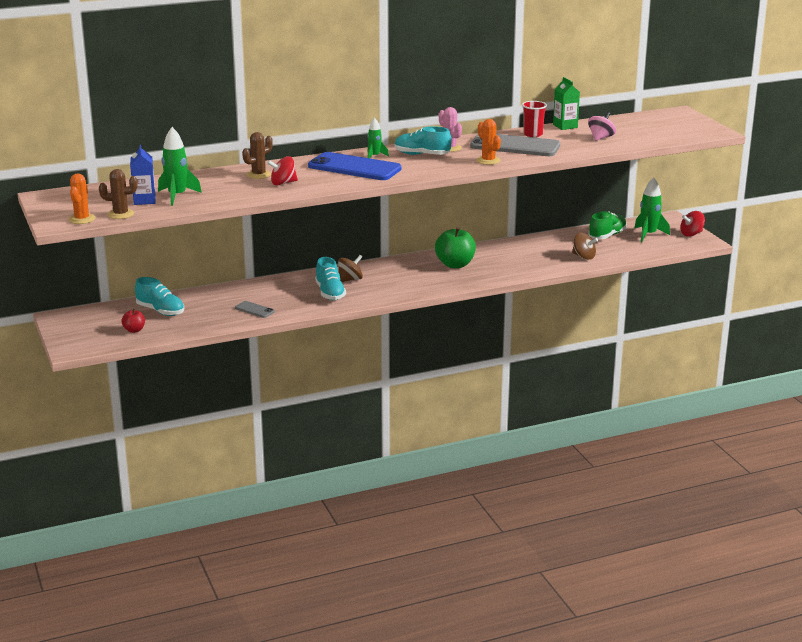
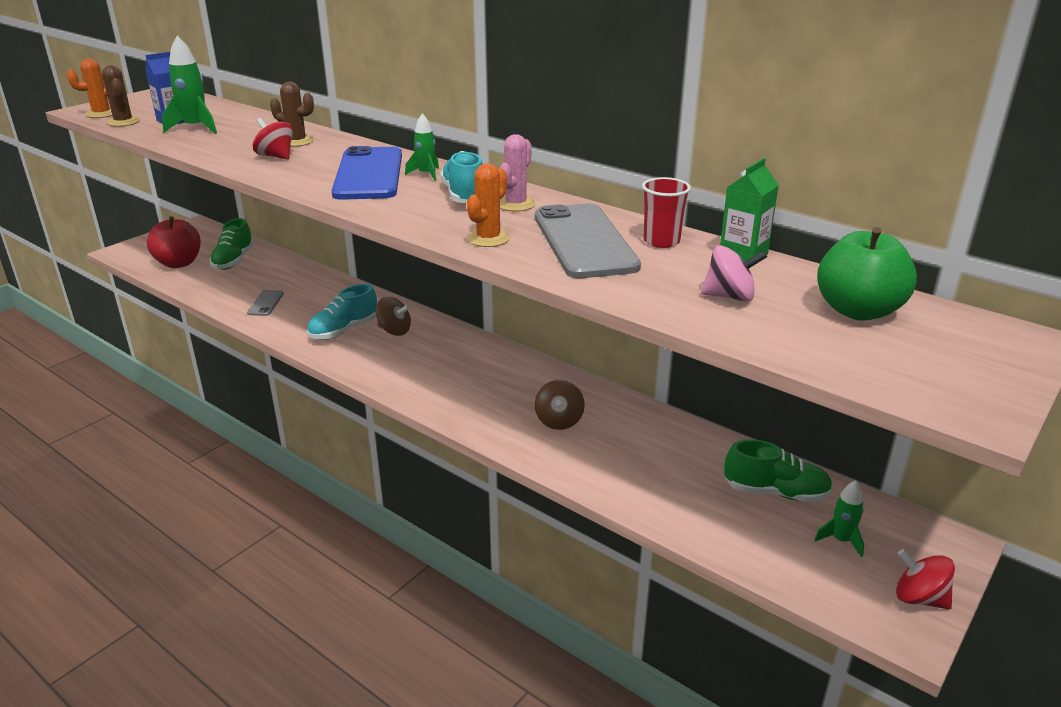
camera: 60 degrees right, 5 degrees up
red apple [121,309,145,333] -> red apple [147,216,201,268], size x1.93
turquoise shoe [135,277,184,316] -> green shoe [210,218,254,270]
green apple [435,227,476,268] -> green apple moved to [817,227,917,321]
brown spinning top [572,232,598,260] -> brown spinning top moved to [535,380,585,430]
green rocket [635,177,670,242] -> green rocket [814,480,864,557], size x0.60

